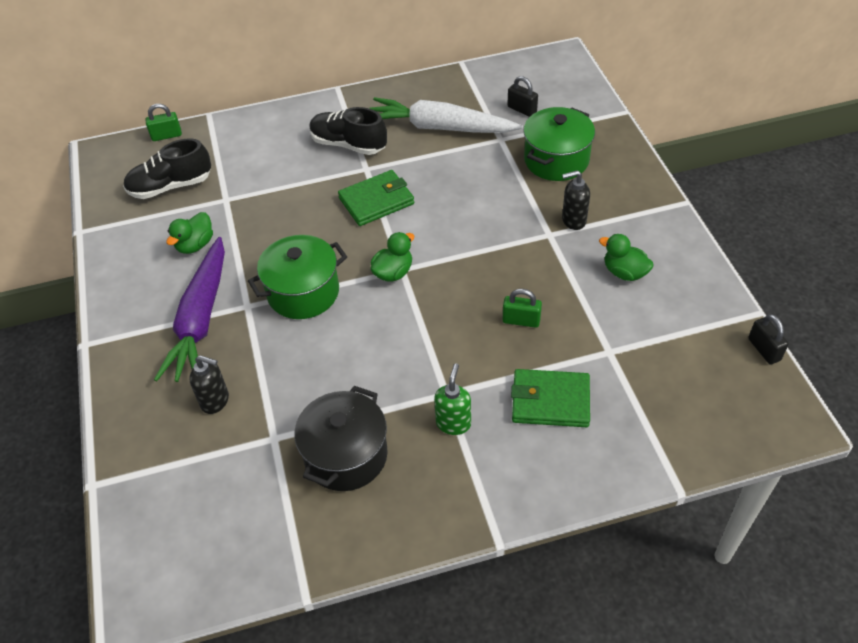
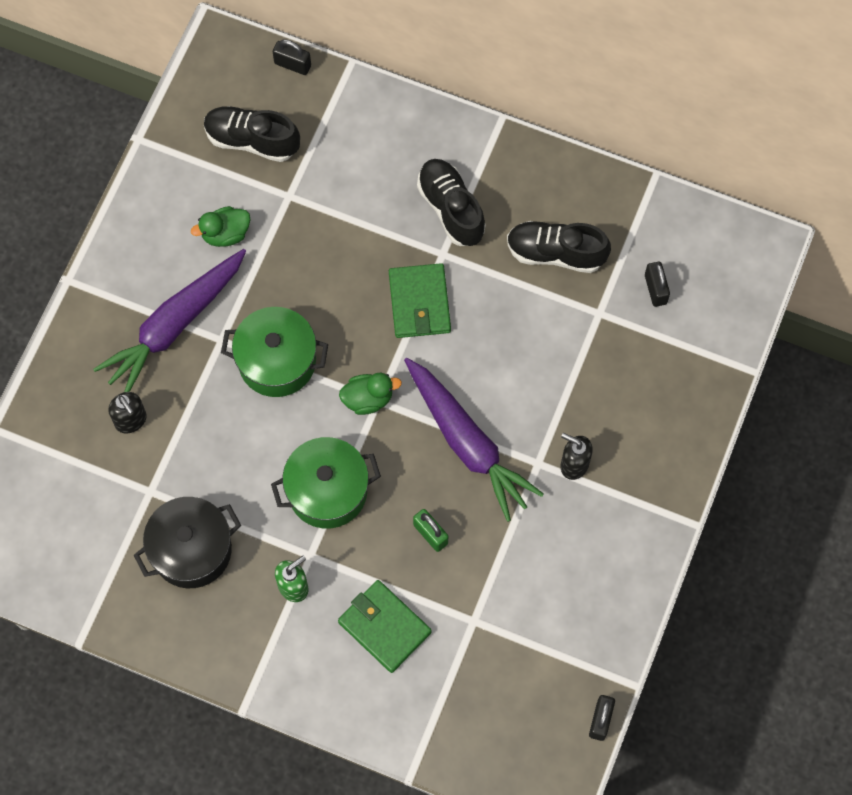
camera: 35 degrees right, 20 degrees up
green padlock [145,104,182,141] -> black padlock [273,39,311,75]
green wallet [338,170,414,226] -> green wallet turned 75 degrees clockwise [389,263,451,338]
white carrot [369,97,523,133] -> black shoe [507,221,611,273]
green pot [523,107,595,181] -> green pot moved to [271,437,381,529]
green duck [599,234,654,281] -> none
none -> purple carrot [404,357,544,522]

